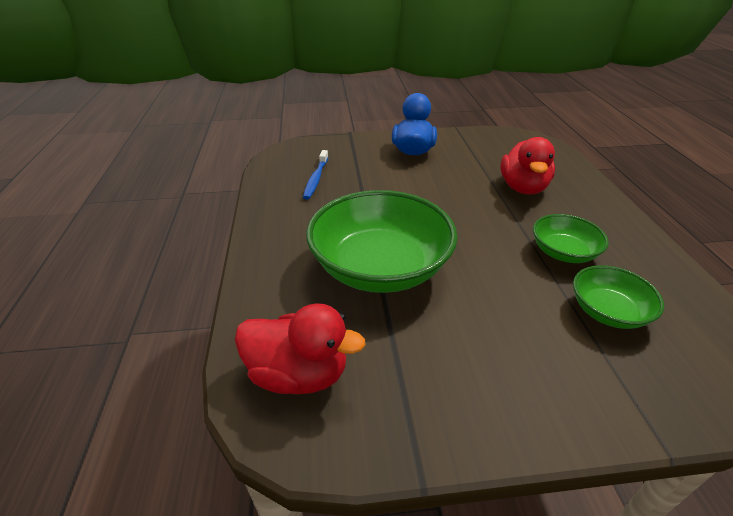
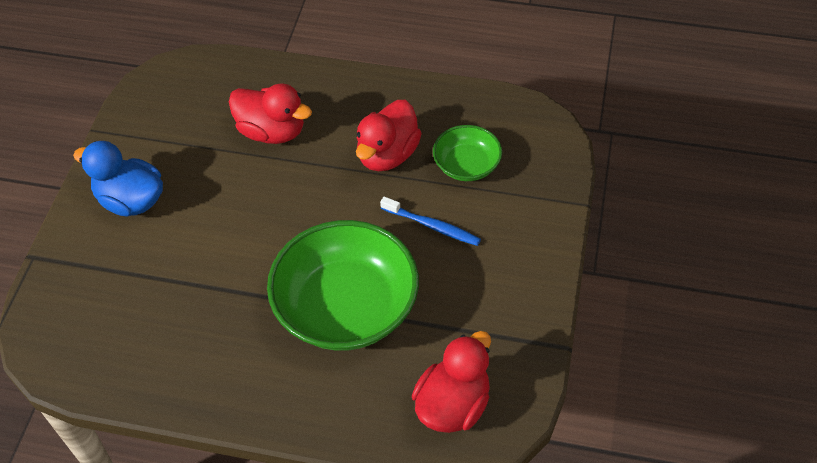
camera: 70 degrees left, 15 degrees up
blue toothbrush [303,150,328,200] -> blue toothbrush moved to [380,196,481,246]
green bowl [533,214,609,263] -> red duck [356,100,422,171]

